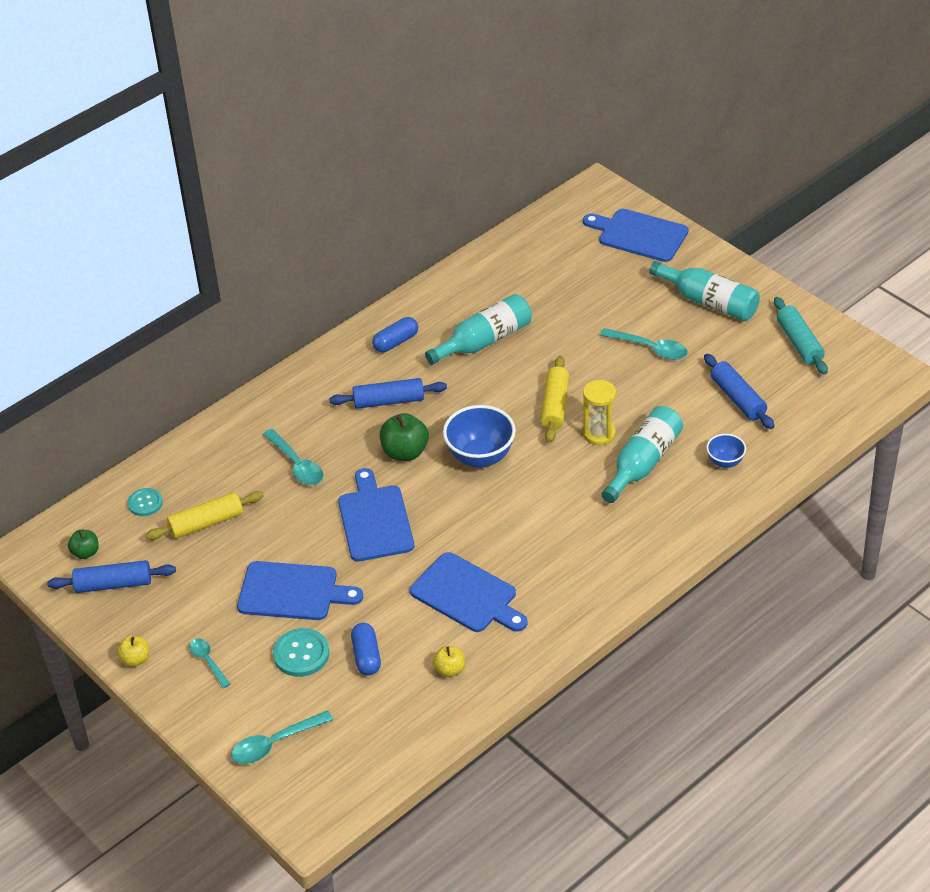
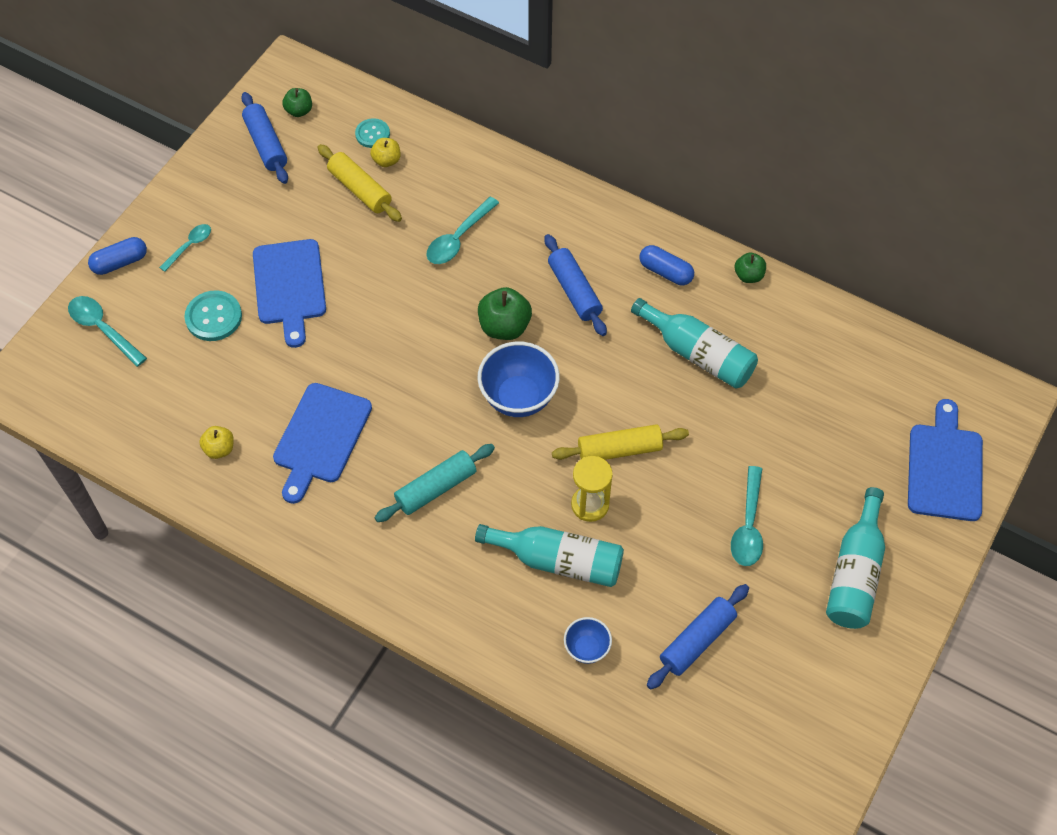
camera: 70 degrees right, 15 degrees up
yellow apple [117,636,149,667] -> yellow apple moved to [370,138,400,167]
blue cutting board [338,468,414,562] -> none
blue capsule [351,623,381,676] -> blue capsule moved to [88,237,147,275]
turquoise rolling pin [774,297,828,375] -> turquoise rolling pin moved to [375,444,495,522]
none -> green apple [735,252,766,283]

